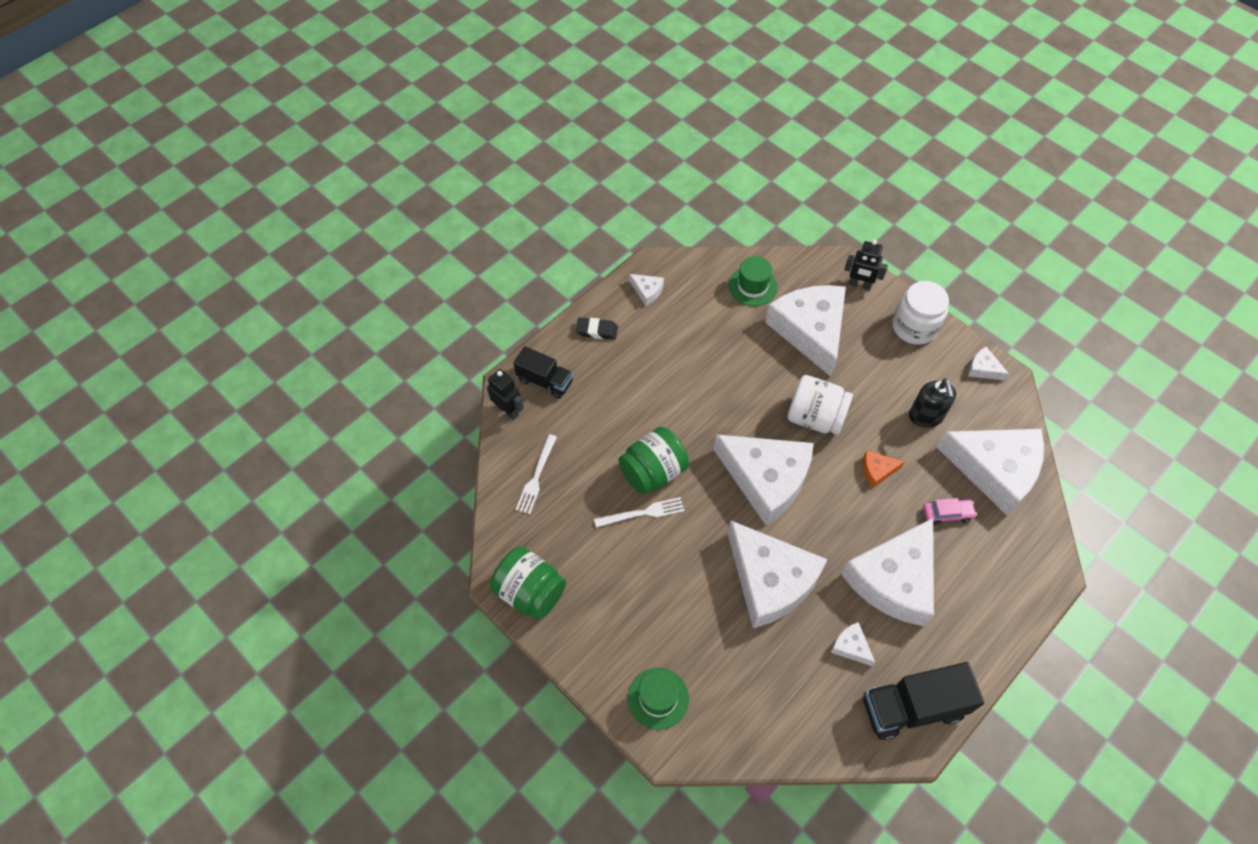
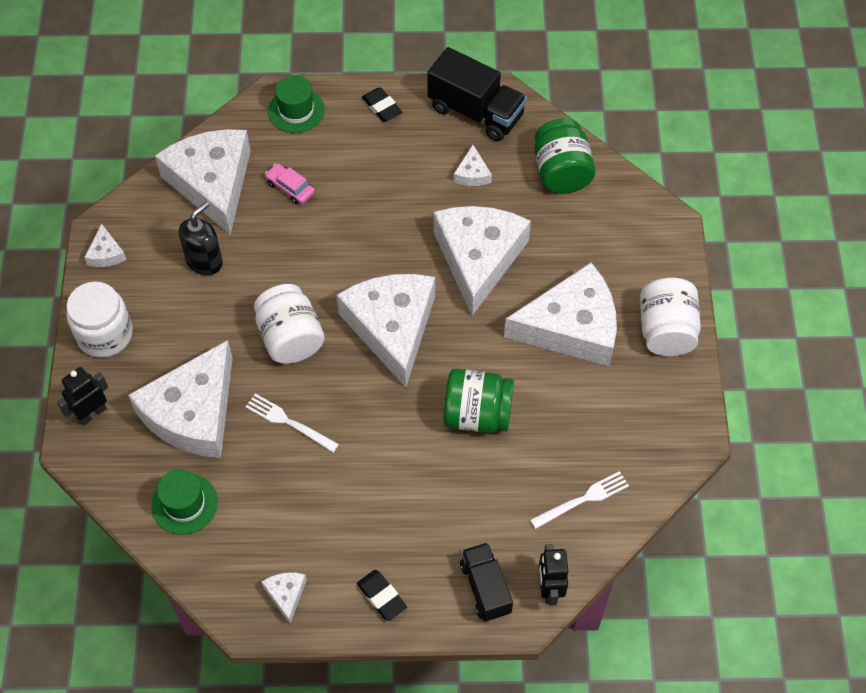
camera: 135 degrees left, 0 degrees up
green jar [490,546,566,620] -> green jar moved to [534,118,596,194]
white fork [594,497,684,528] -> white fork moved to [245,393,339,453]
green hat [628,668,689,730] -> green hat moved to [268,75,325,133]
white cheese [841,518,934,626] -> white cheese moved to [504,263,617,366]
black robot [844,240,888,290] -> black robot turned 105 degrees counterclockwise [57,367,108,425]
orange cheese [863,450,904,487] -> none
none -> black eraser [362,87,402,122]
none -> white jar [640,277,701,356]

